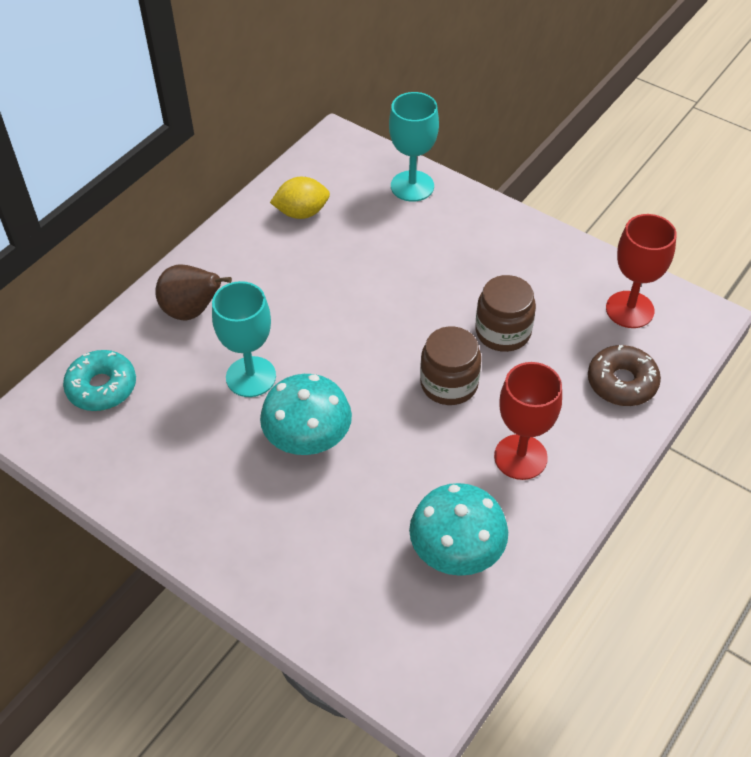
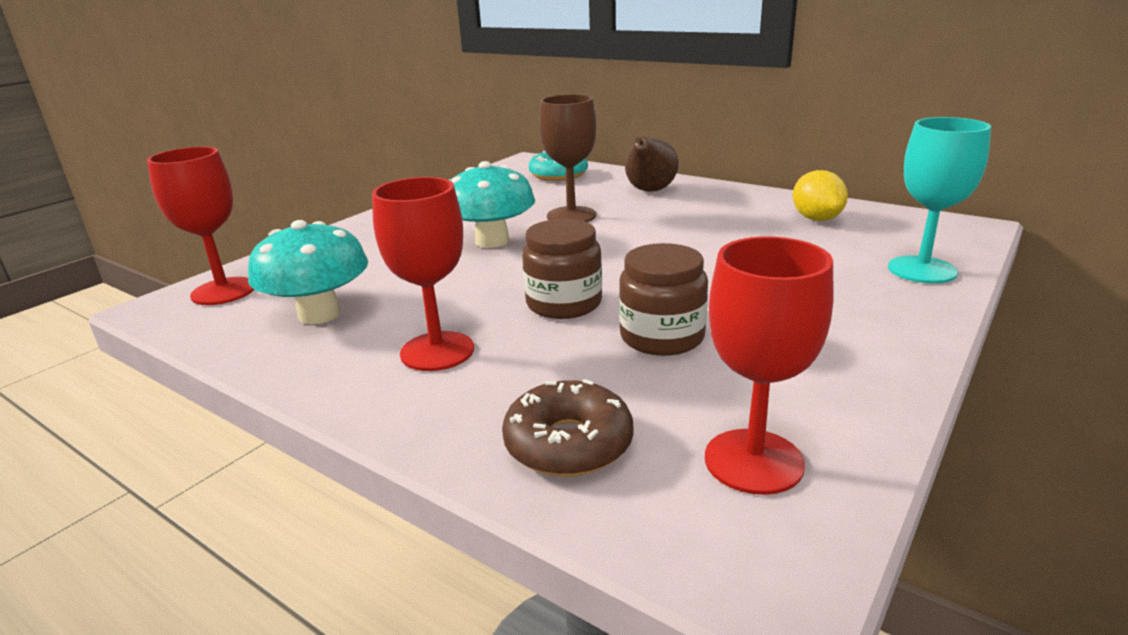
camera: 90 degrees right, 25 degrees down
turquoise goblet [212,281,276,397] -> brown goblet [539,94,596,222]
none -> red goblet [147,147,254,305]

